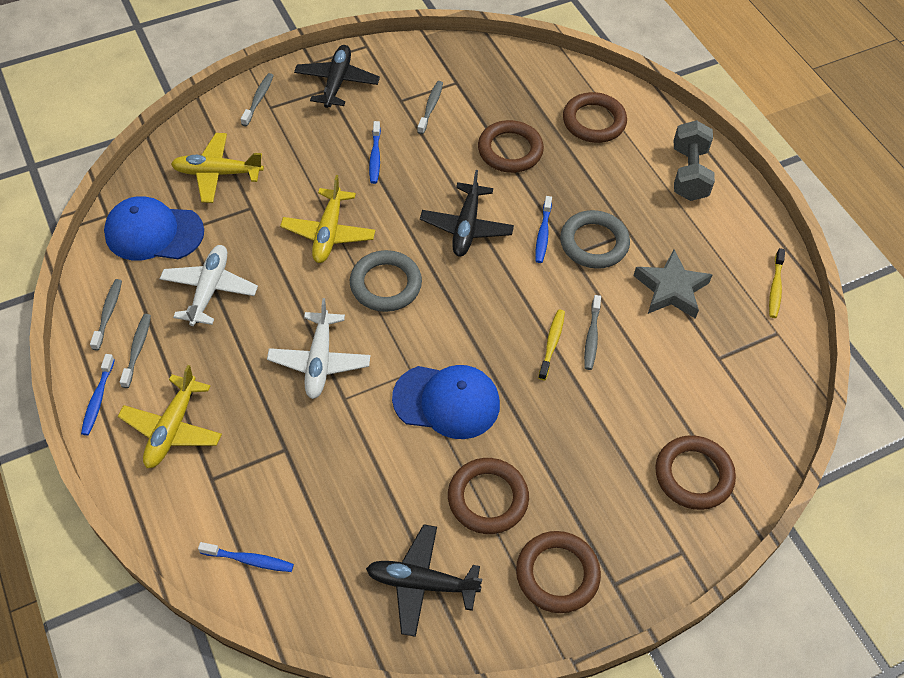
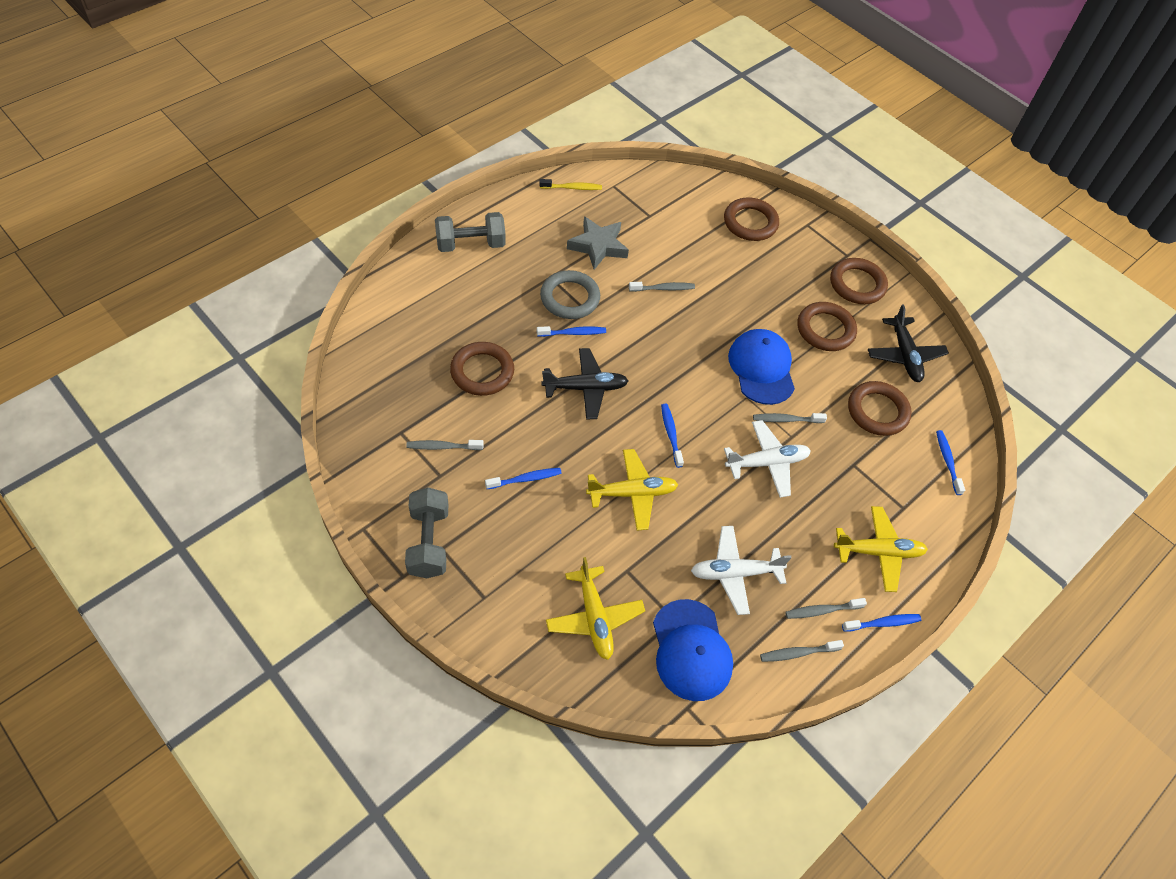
camera: 110 degrees left, 0 degrees up
grey toothbrush [241,73,274,126] -> grey toothbrush moved to [753,413,827,423]
black plane [294,45,380,108] -> grey dumbbell [405,488,448,578]
grey ring [350,250,422,312] -> blue toothbrush [661,404,684,468]
yellow toothbrush [538,310,565,380] -> none
brown ring [563,92,627,143] -> brown ring moved to [848,381,912,436]

